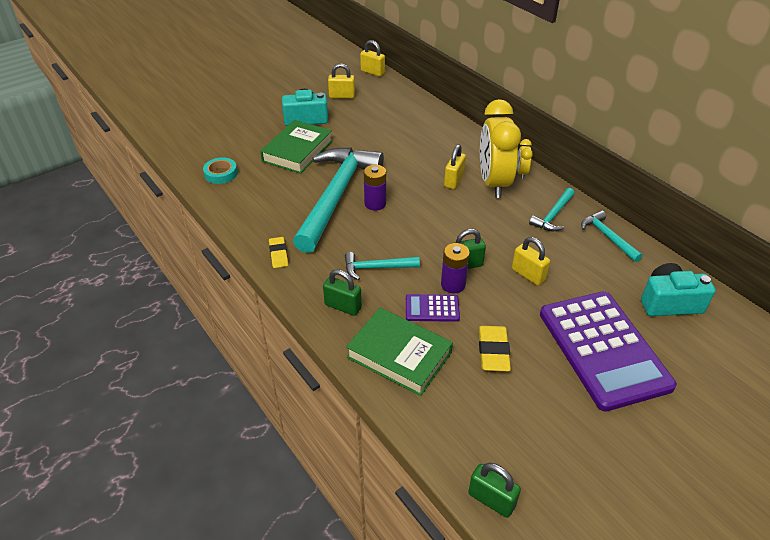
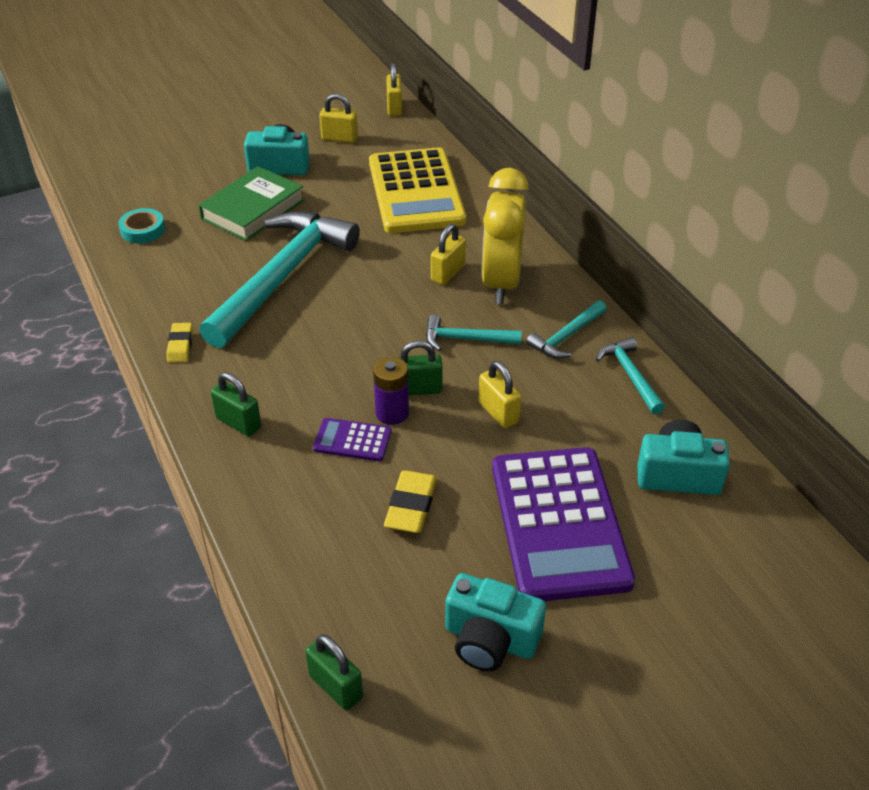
camera: 10 degrees right, 0 degrees up
turquoise hammer [345,252,420,280] -> turquoise hammer moved to [426,315,522,351]
green book [346,308,453,396] -> none
yellow padlock [360,40,385,77] -> yellow padlock turned 45 degrees clockwise [386,63,402,116]
purple battery [364,165,386,210] -> none
yellow clock [517,139,533,179] -> none
none -> yellow calculator [369,147,466,233]
none -> turquoise camera [445,573,546,672]

